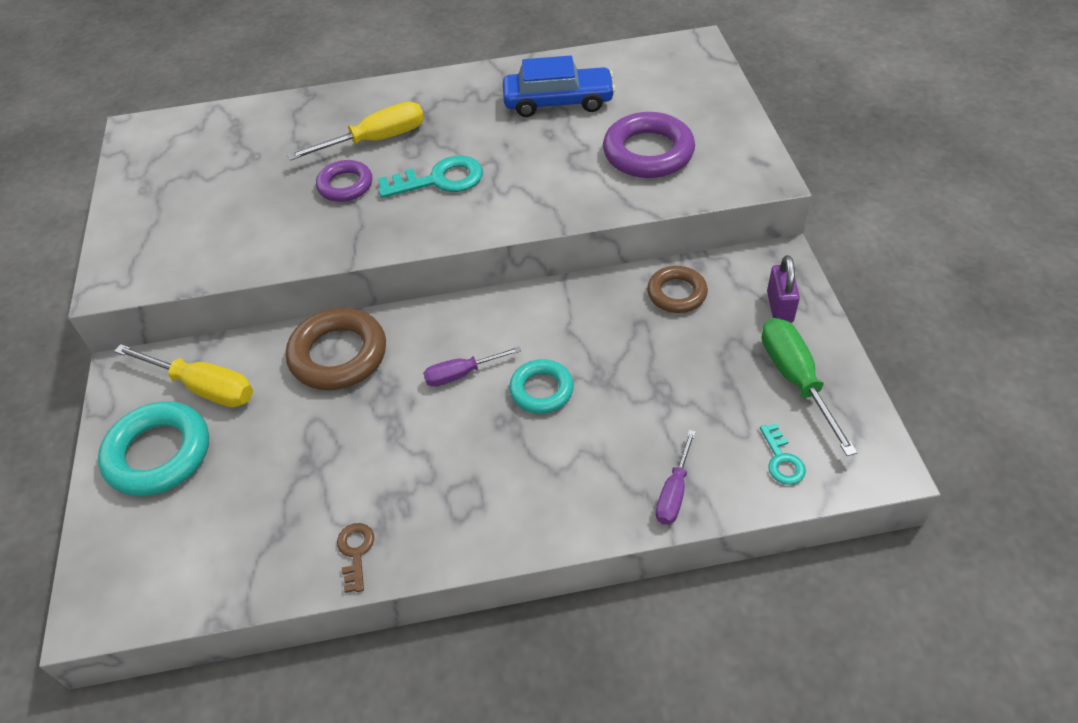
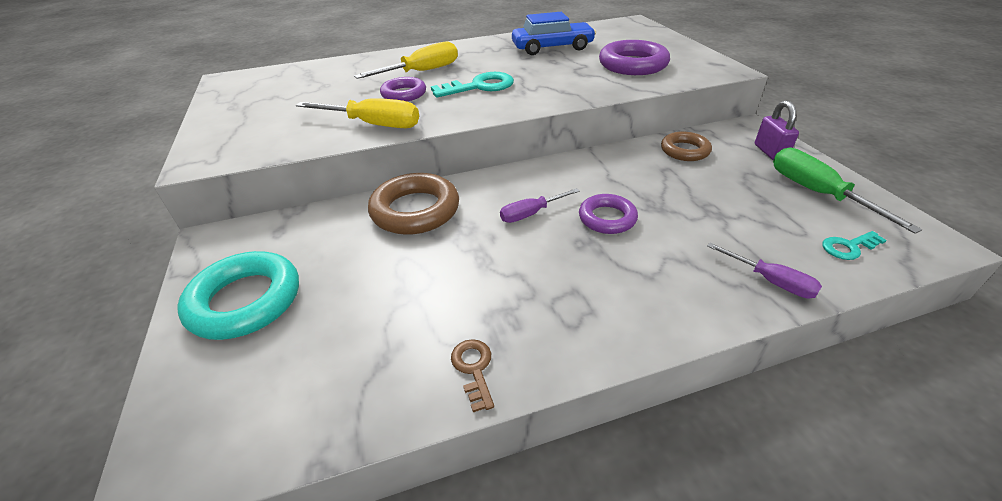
camera: 10 degrees left, 10 degrees down
yellow screwdriver [114,344,253,408] -> yellow screwdriver moved to [296,99,419,128]
turquoise ring [509,359,574,414] -> purple ring [579,194,638,234]
purple screwdriver [656,430,696,525] -> purple screwdriver turned 60 degrees counterclockwise [707,243,822,298]
turquoise key [760,423,806,485] -> turquoise key turned 90 degrees clockwise [822,231,887,260]

